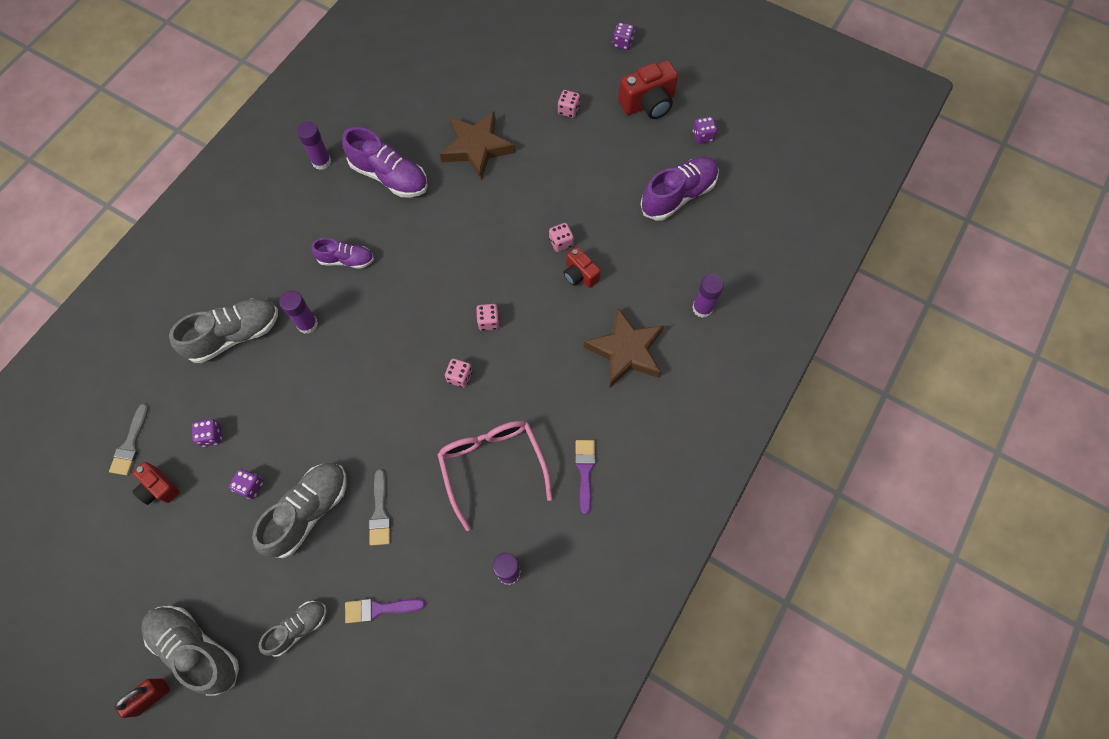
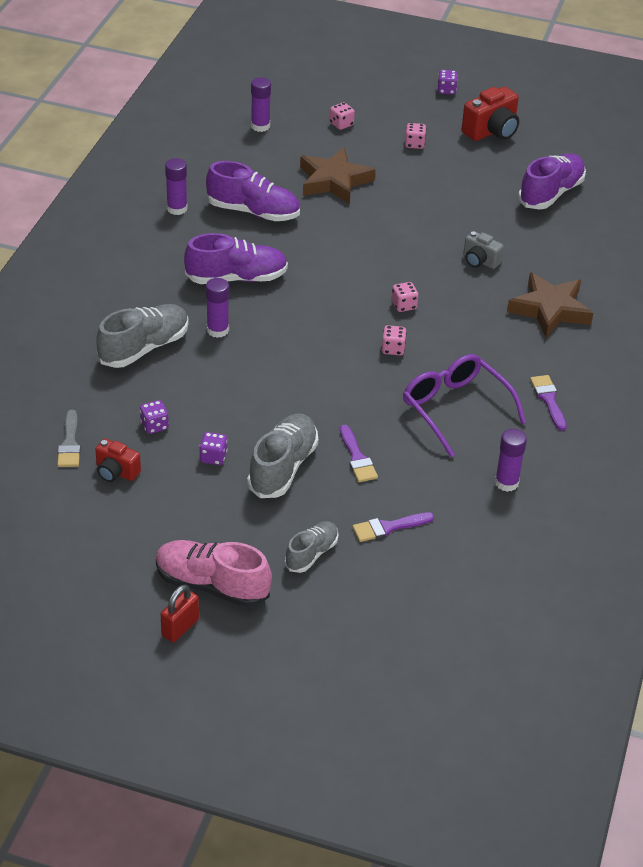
camera: 15 degrees left, 25 degrees down
grey shoe [141,606,239,695] -> pink shoe [156,540,272,607]
purple shoe [312,238,374,269] -> purple shoe [184,233,288,284], size x1.65
grey brush [369,469,391,546] -> purple brush [340,425,378,482]
pink glasses [437,421,552,531] -> purple glasses [403,354,526,457]
pink dice [549,223,574,252] -> pink dice moved to [330,102,355,130]
red camera [563,247,601,288] -> grey camera [464,231,504,269]
purple glue stick [692,274,724,318] -> purple glue stick moved to [251,77,271,132]
purple dice [693,116,717,144] -> none

